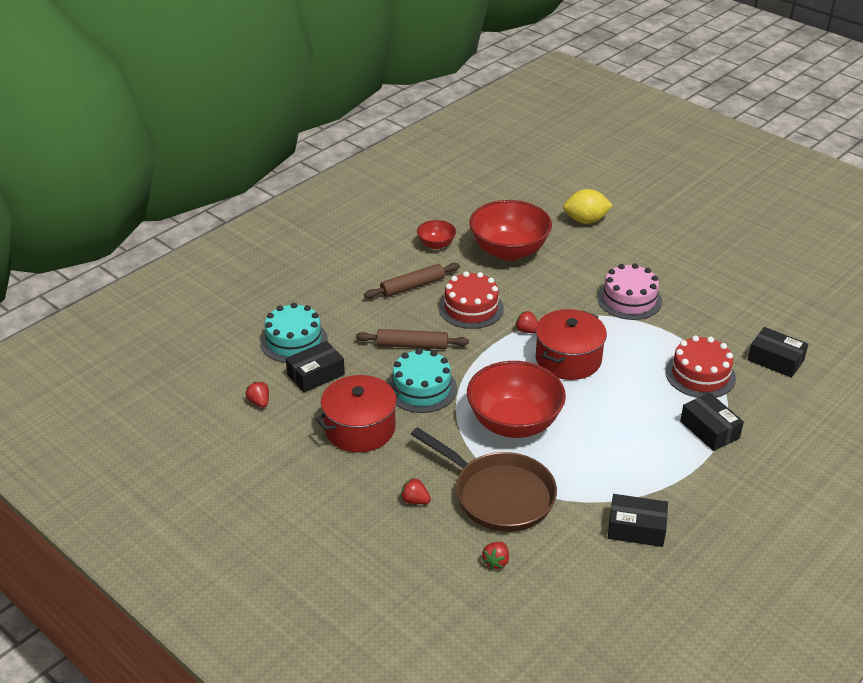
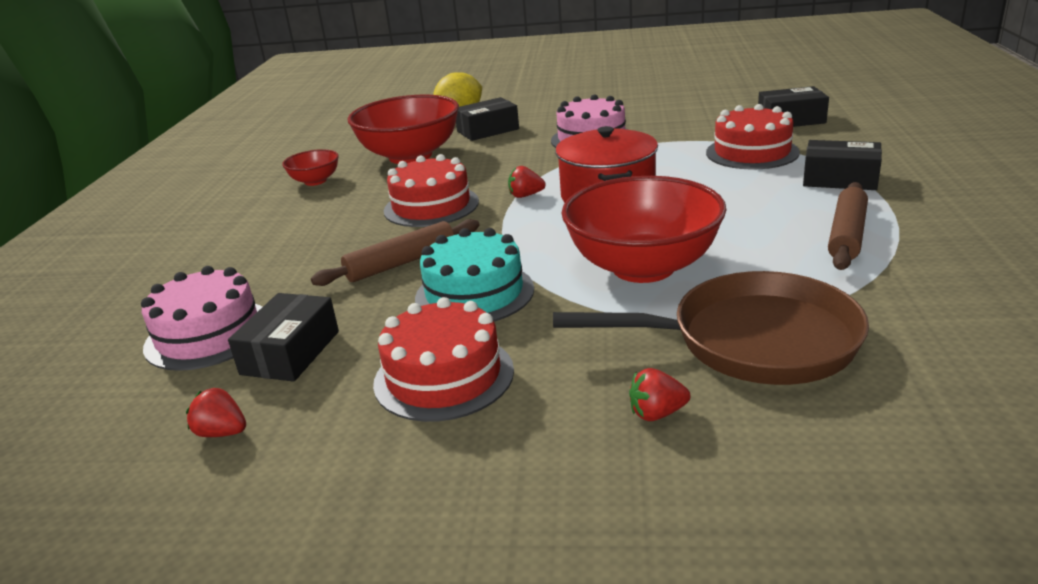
camera: 35 degrees left, 10 degrees down
turquoise cake [260,303,328,363] -> pink cake [141,266,262,371]
red pot [315,375,401,452] -> red cake [373,297,514,422]
brown rolling pin [364,263,460,298] -> brown rolling pin moved to [828,182,868,270]
red strawberry [482,542,509,569] -> none
black box [608,494,668,547] -> black box moved to [456,97,519,141]

